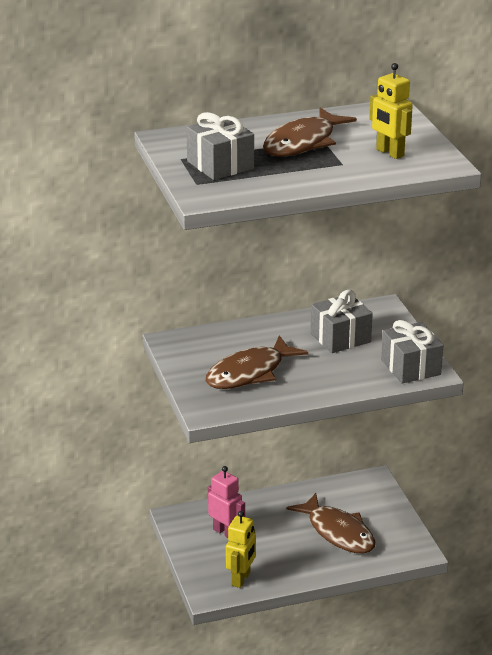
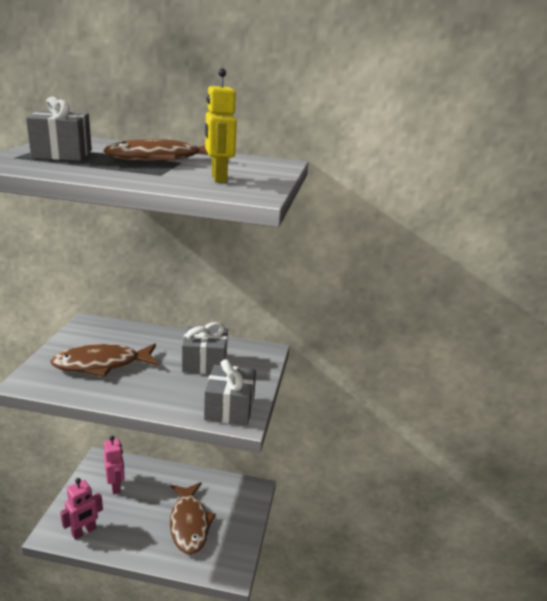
camera: 25 degrees right, 5 degrees down
yellow robot [226,511,256,588] -> pink robot [60,478,103,540]

